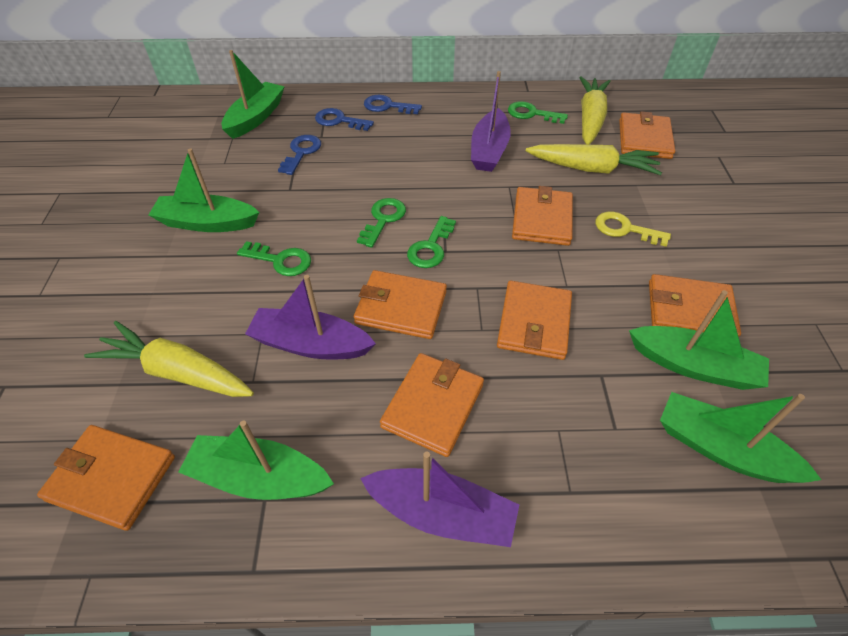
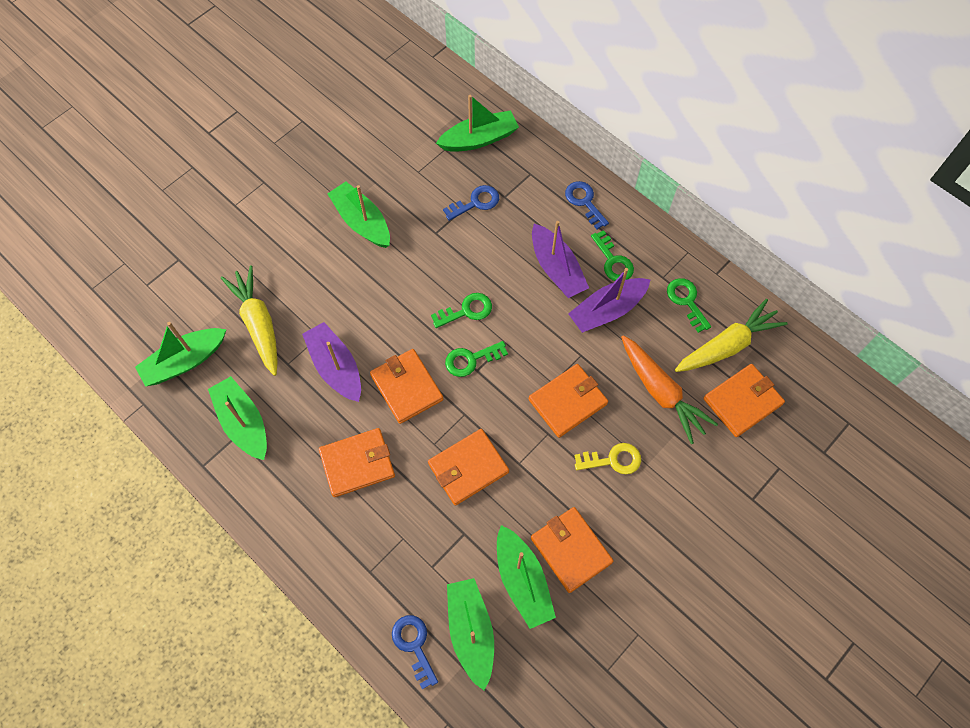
camera: 45 degrees right, 15 degrees up
orange wallet [37,425,175,531] -> green boat [135,322,227,387]
green key [237,241,311,276] -> green key moved to [591,230,634,281]
blue key [315,108,374,131] -> blue key moved to [392,615,438,689]
purple boat [360,452,519,547] -> purple boat moved to [532,221,589,298]
yellow carrot [526,144,662,175] -> orange carrot [621,335,718,444]
yellow key [595,212,671,247] -> yellow key turned 105 degrees clockwise [574,443,641,474]

